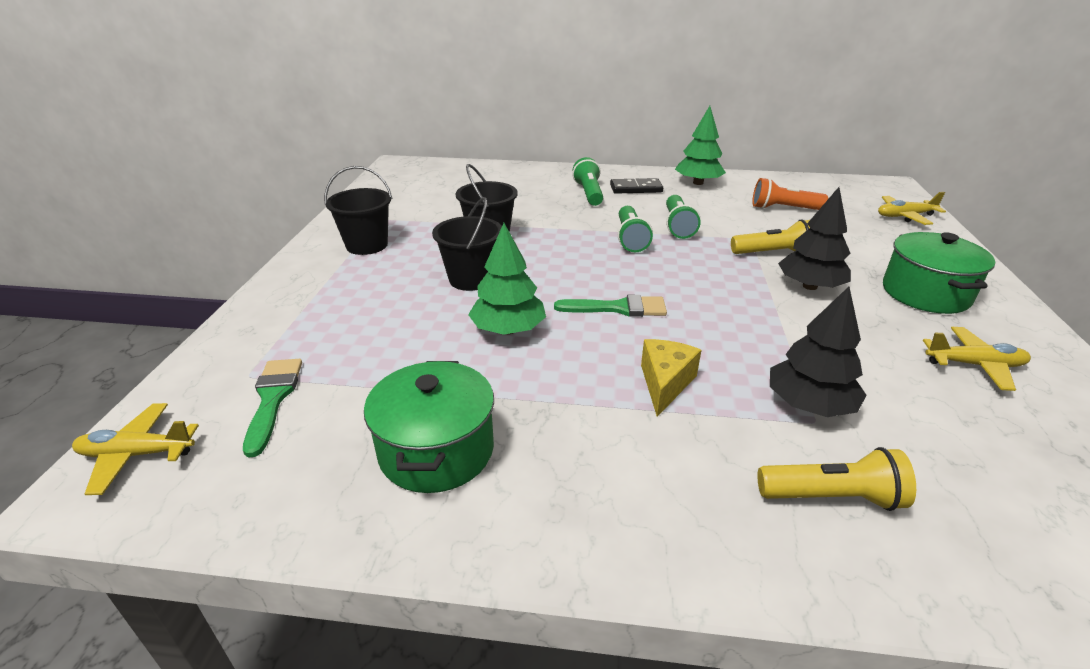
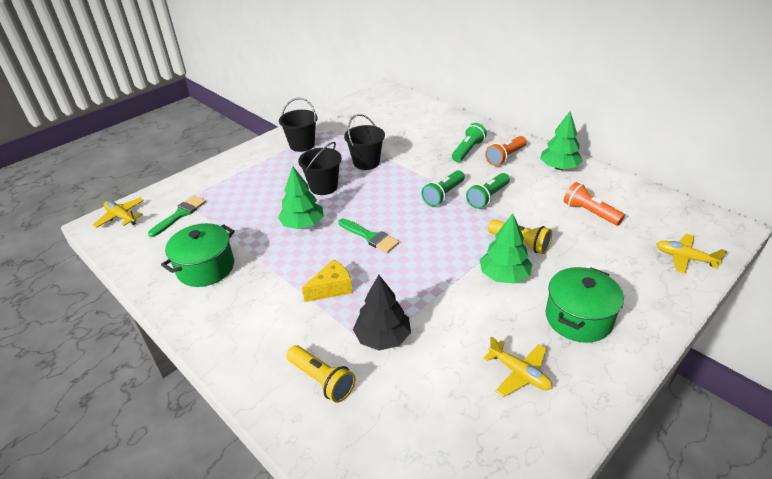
camera: 40 degrees right, 5 degrees up
black domino [610,178,663,194] -> orange flashlight [485,136,526,166]
black tree [778,187,851,290] -> green tree [480,213,533,284]

